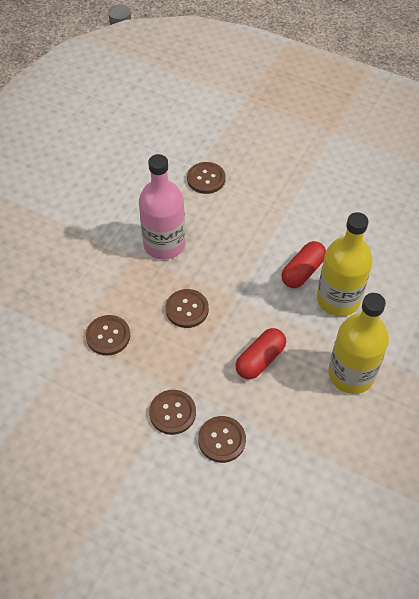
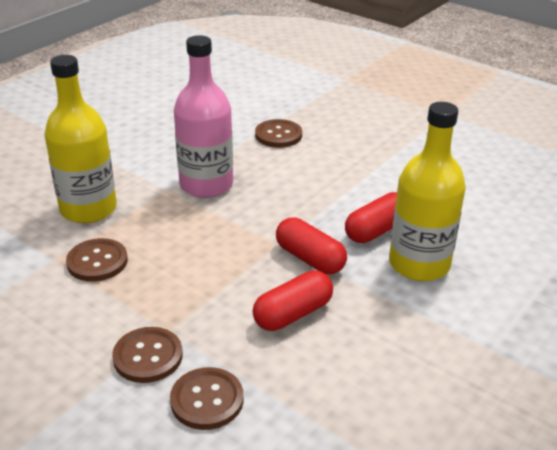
camera: 10 degrees right, 20 degrees down
brown button [166,289,209,328] -> none
yellow bottle [328,293,389,394] -> yellow bottle moved to [45,55,117,223]
none -> red capsule [276,218,347,274]

